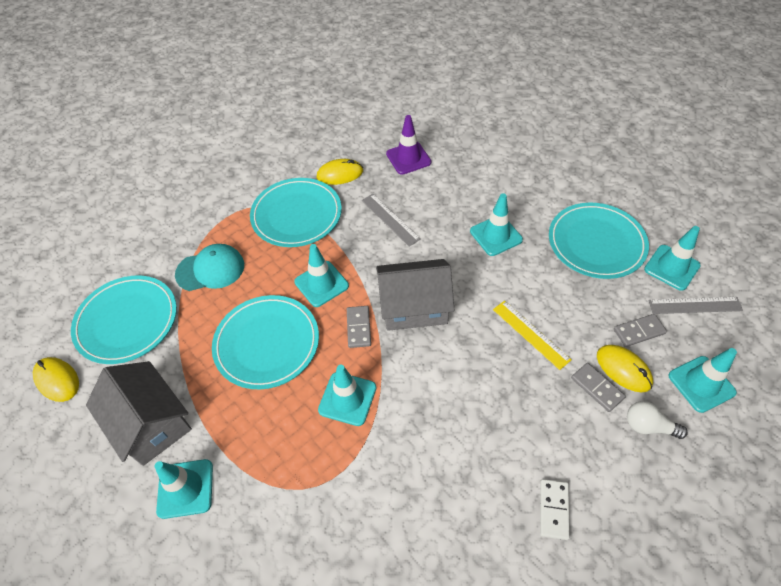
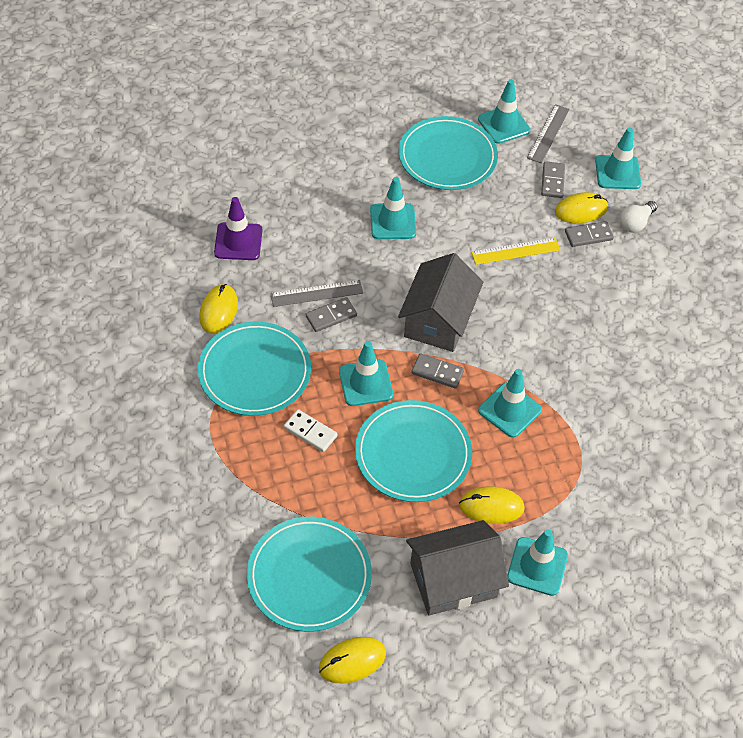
camera: 70 degrees left, 0 degrees up
turquoise cap [175,244,244,291] -> none
white domino [540,479,570,540] -> white domino moved to [284,409,338,452]
none -> grey domino [306,297,357,332]
none -> yellow mouse [459,486,525,524]

